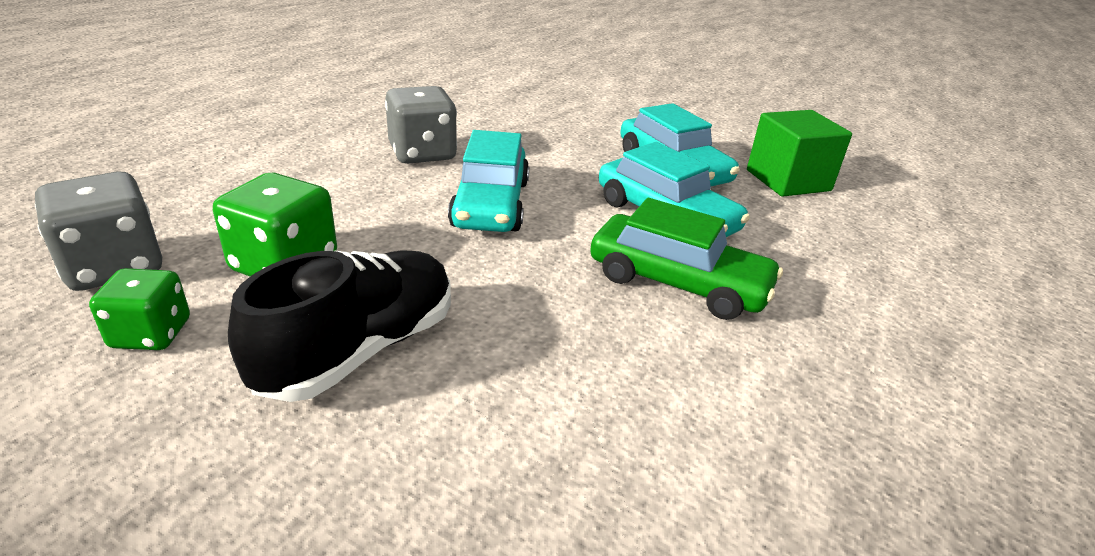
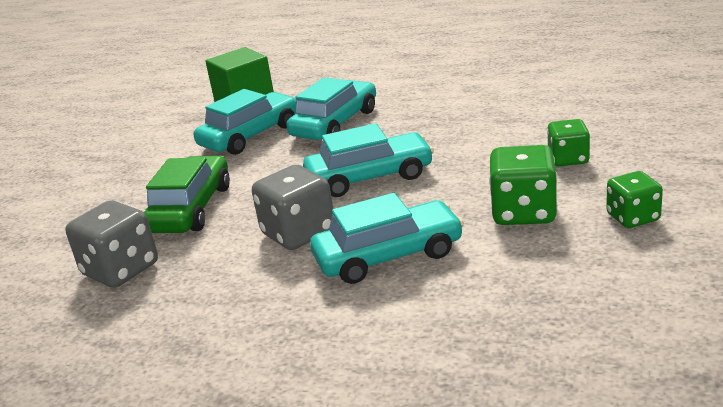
camera: 100 degrees left, 5 degrees down
grey dice [34,171,162,291] -> grey dice moved to [66,200,158,288]
black shoe [228,250,451,402] -> green dice [547,119,590,166]
green car [590,198,783,320] -> green car moved to [144,156,230,233]
none -> turquoise car [310,193,464,284]

